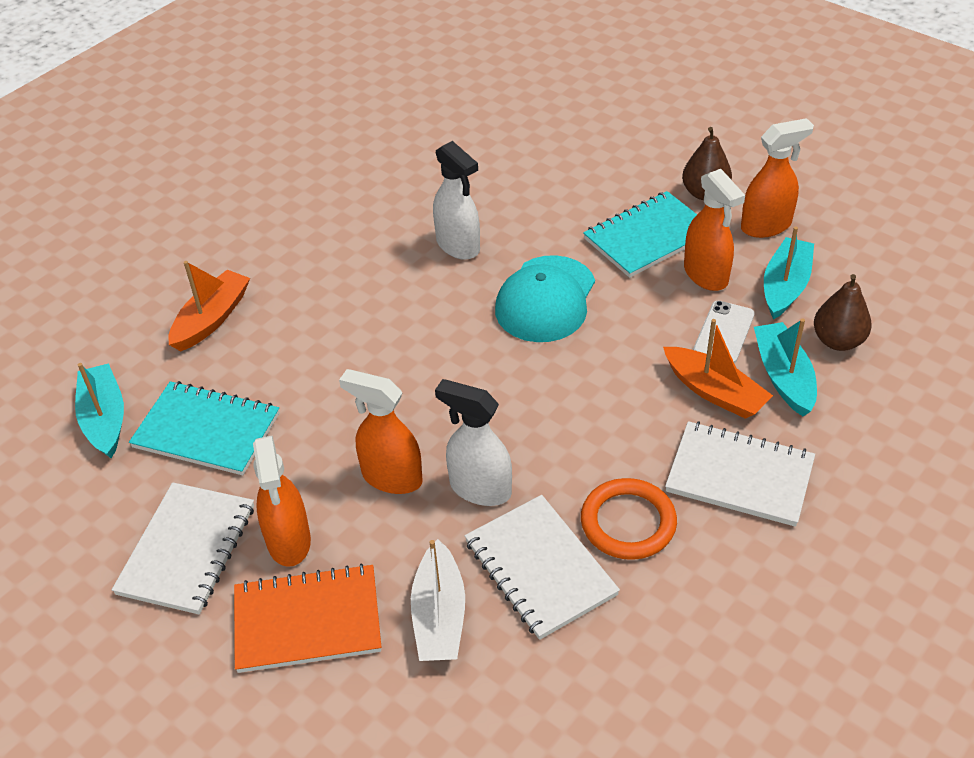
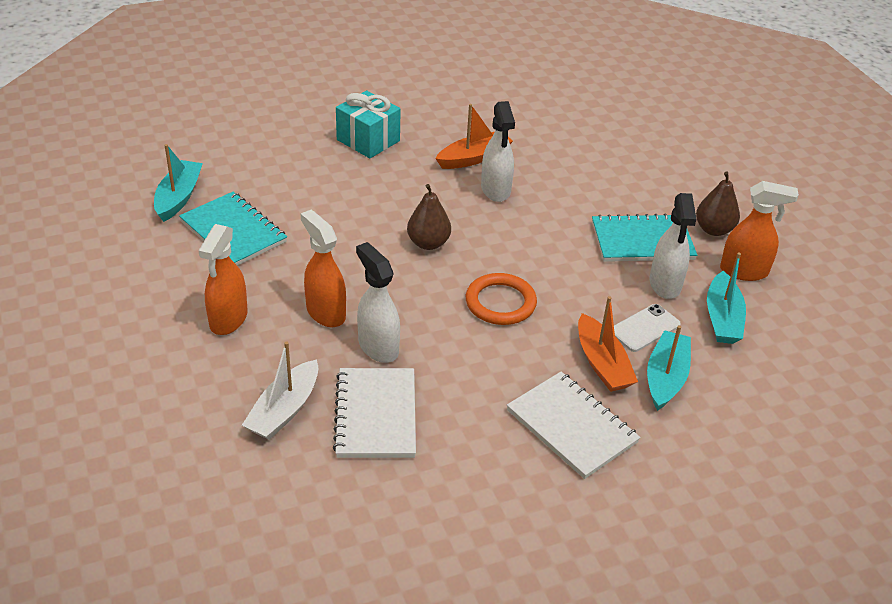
camera: 25 degrees right, 5 degrees down
white notebook [112,482,254,615] -> none
orange boat [168,261,250,351] -> orange boat moved to [435,104,513,169]
orange notebook [234,564,381,673] -> none
turquoise cap [495,255,595,342] -> none
orange ring [581,478,677,560] -> orange ring moved to [466,273,537,325]
orange spray bottle [684,169,745,291] -> white spray bottle [650,193,696,299]
turquoise boat [764,227,814,320] -> turquoise boat turned 135 degrees clockwise [707,253,746,344]
brown pear [814,274,872,351] -> brown pear moved to [407,184,451,250]
none -> turquoise gift [336,91,401,158]

